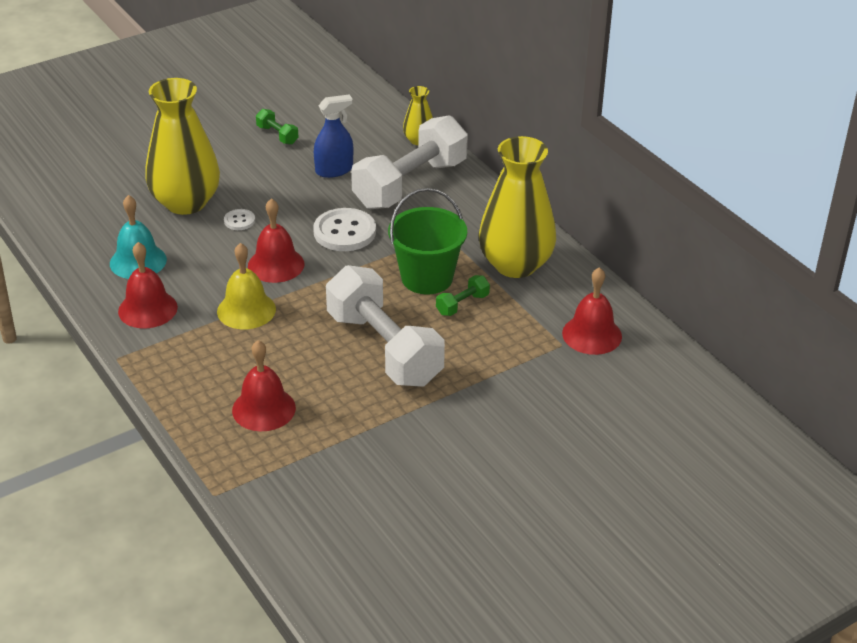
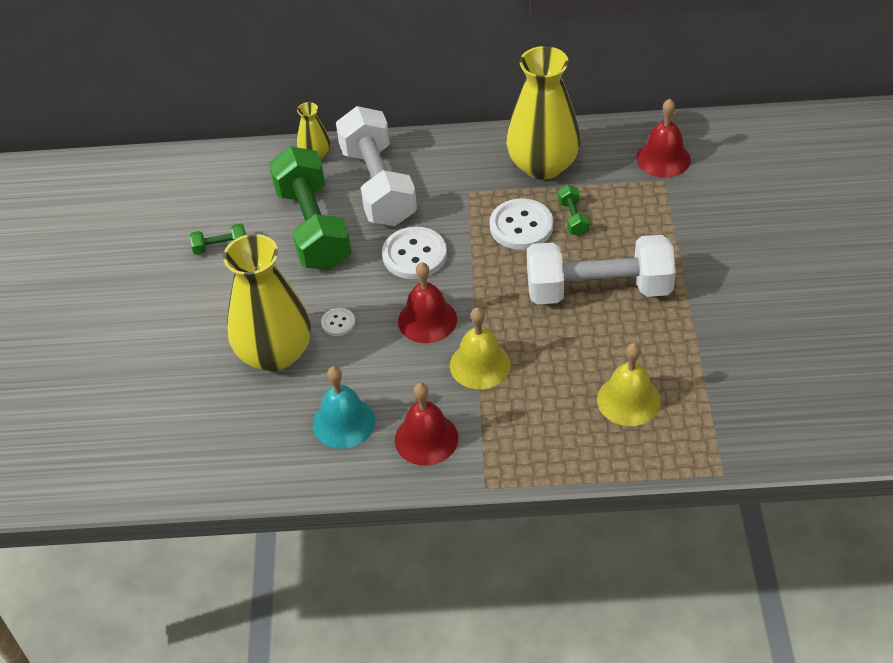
camera: 55 degrees left, 10 degrees up
red bell [232,340,296,431] -> yellow bell [597,343,661,426]
blue spray bottle [314,95,353,178] -> green dumbbell [269,146,352,271]
green bucket [388,188,467,294] -> white button [490,199,553,250]

